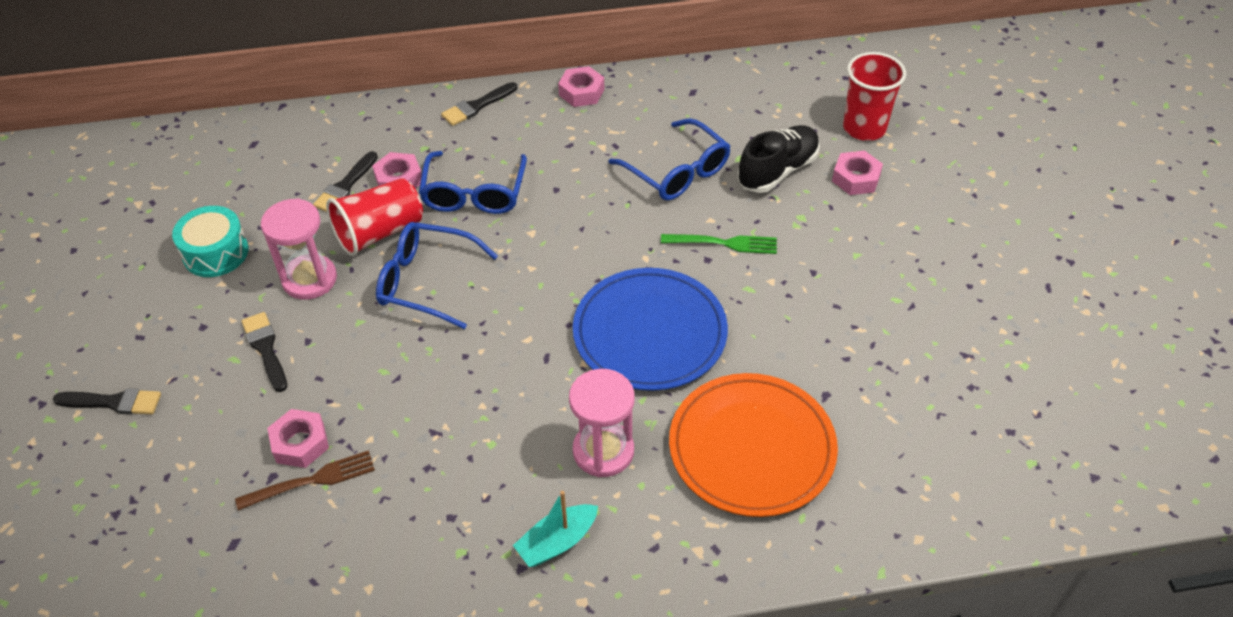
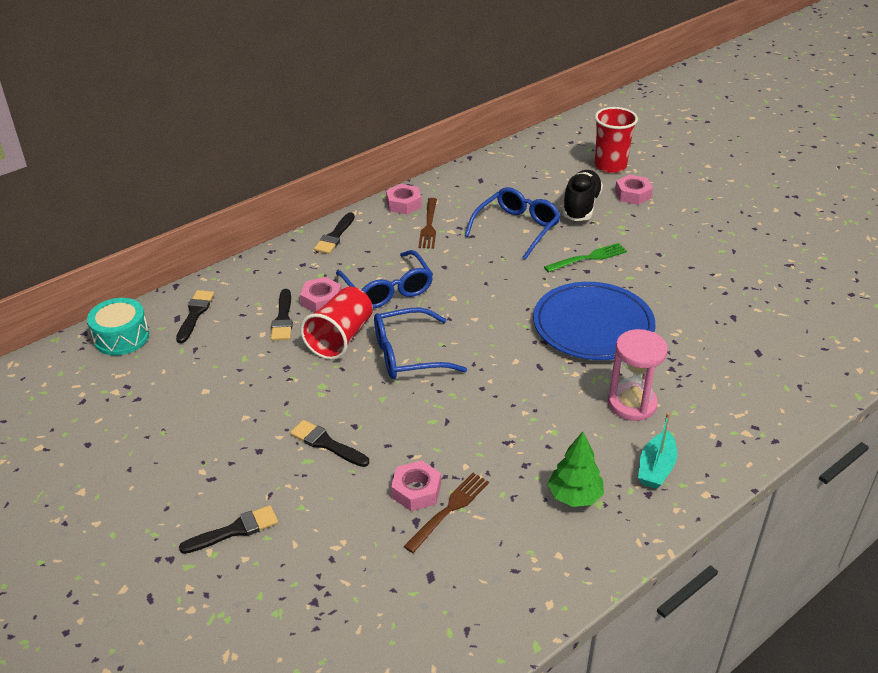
camera: 30 degrees left, 10 degrees down
turquoise drum [172,206,249,277] -> turquoise drum moved to [87,298,149,355]
pink hourglass [261,198,337,300] -> none
blue glasses [608,118,731,201] -> blue glasses turned 75 degrees counterclockwise [465,187,561,260]
orange plate [669,373,838,517] -> none
none -> black brush [176,290,214,343]
none -> brown fork [419,198,437,249]
none -> green tree [548,431,604,507]

